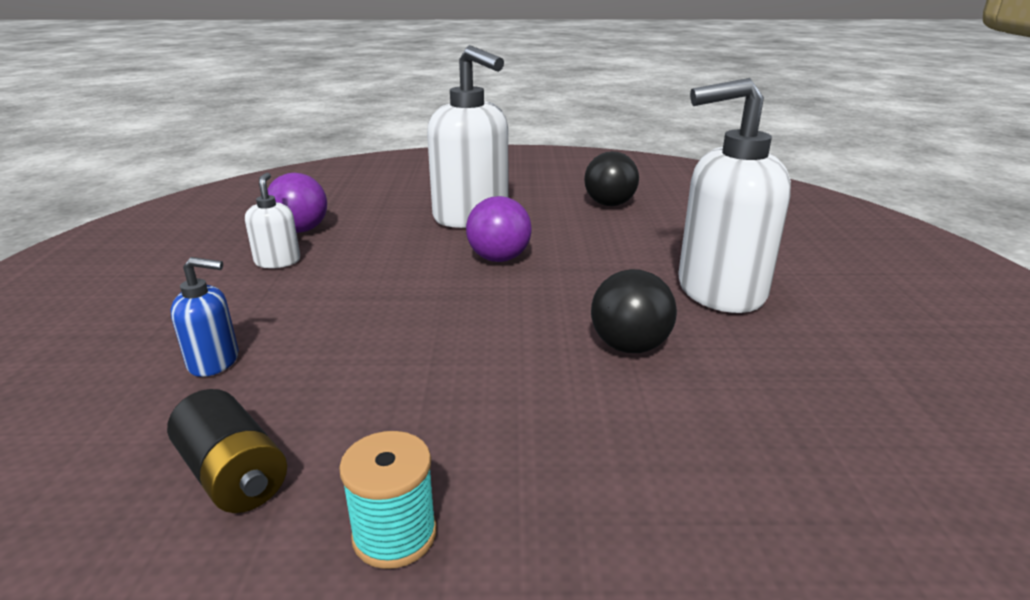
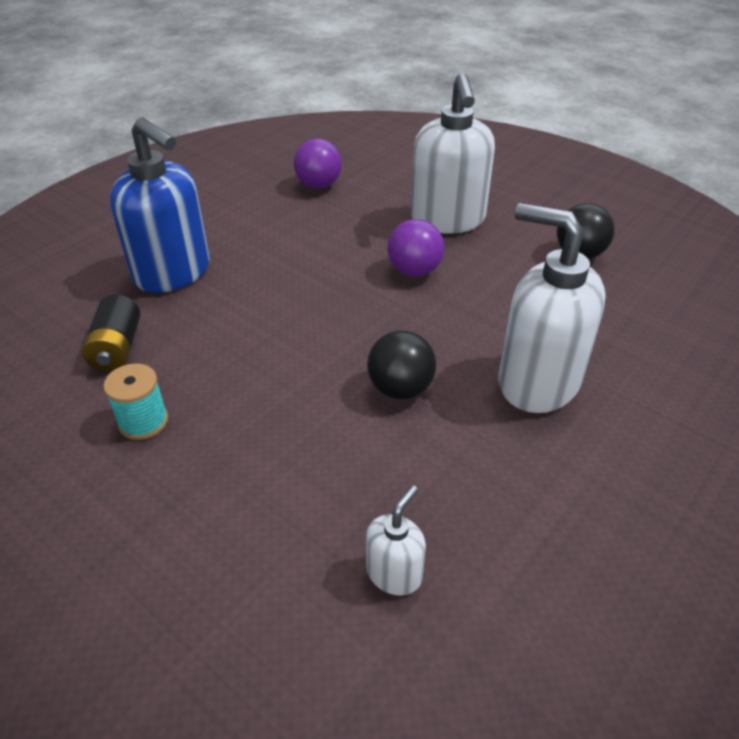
camera: 40 degrees right, 15 degrees up
blue soap dispenser [171,257,239,377] -> blue soap dispenser [110,117,210,293], size x2.14
white soap dispenser [245,173,300,268] -> white soap dispenser moved to [366,485,426,596]

